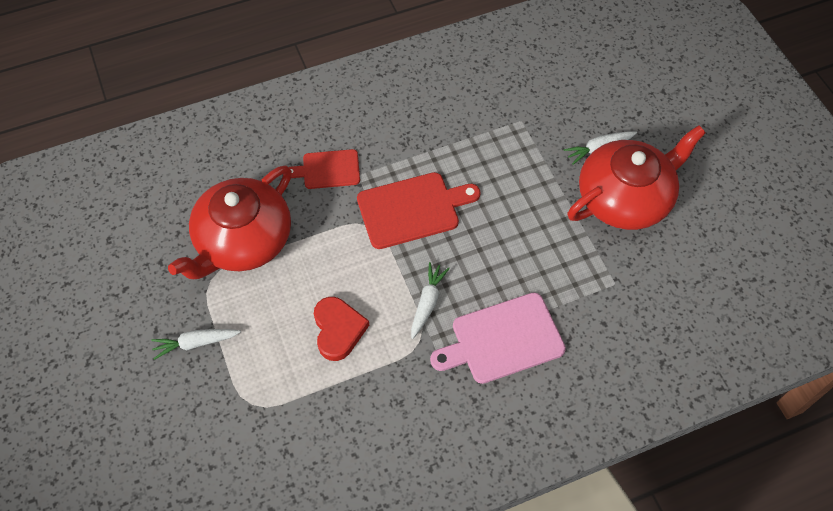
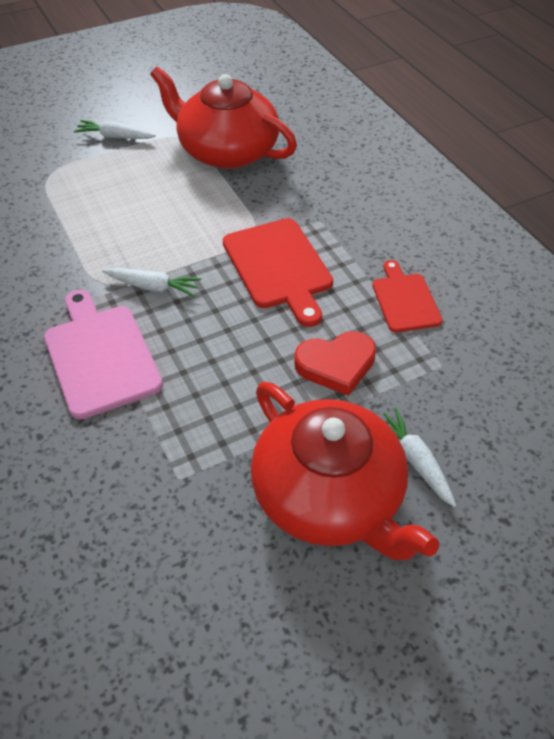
camera: 85 degrees right, 10 degrees down
white carrot [151,329,241,360] -> white carrot turned 60 degrees counterclockwise [74,120,156,139]
red cutting board [289,149,360,189] -> red cutting board moved to [372,260,443,333]
red heart [314,297,369,361] -> red heart moved to [294,331,376,396]

